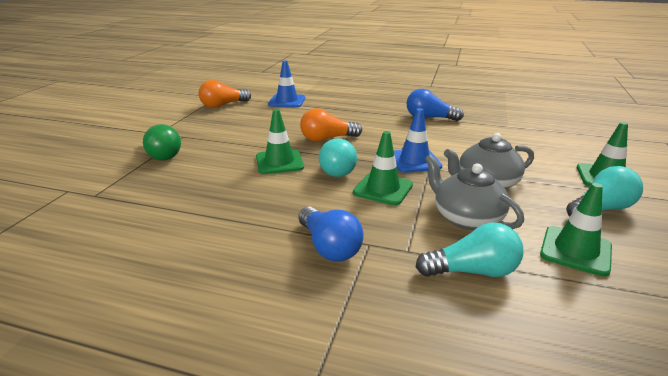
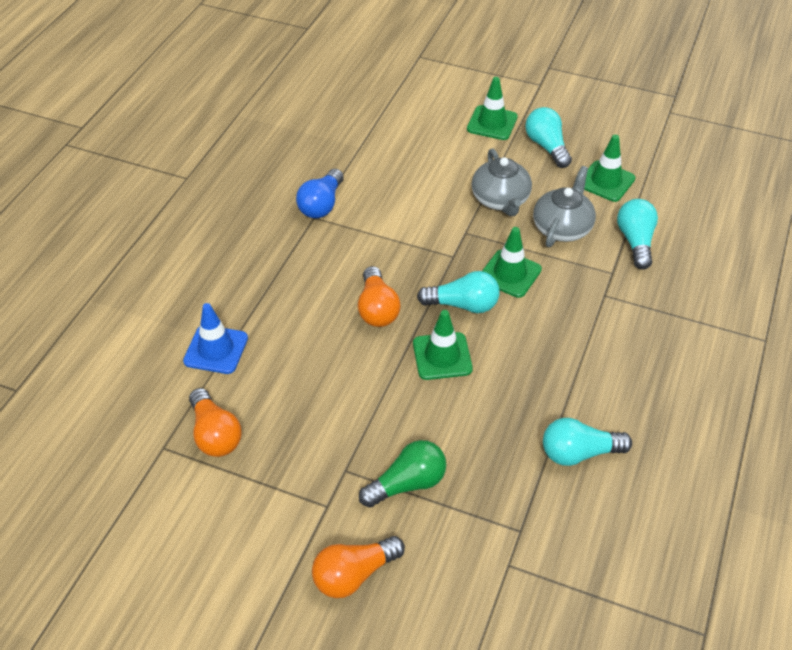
camera: 85 degrees left, 20 degrees up
blue light bulb [298,207,363,261] -> none
blue traffic cone [394,108,442,173] -> none
grey teapot [425,155,524,230] -> grey teapot turned 150 degrees clockwise [533,166,596,247]
none -> orange light bulb [312,536,405,598]
none -> turquoise light bulb [543,418,632,466]

